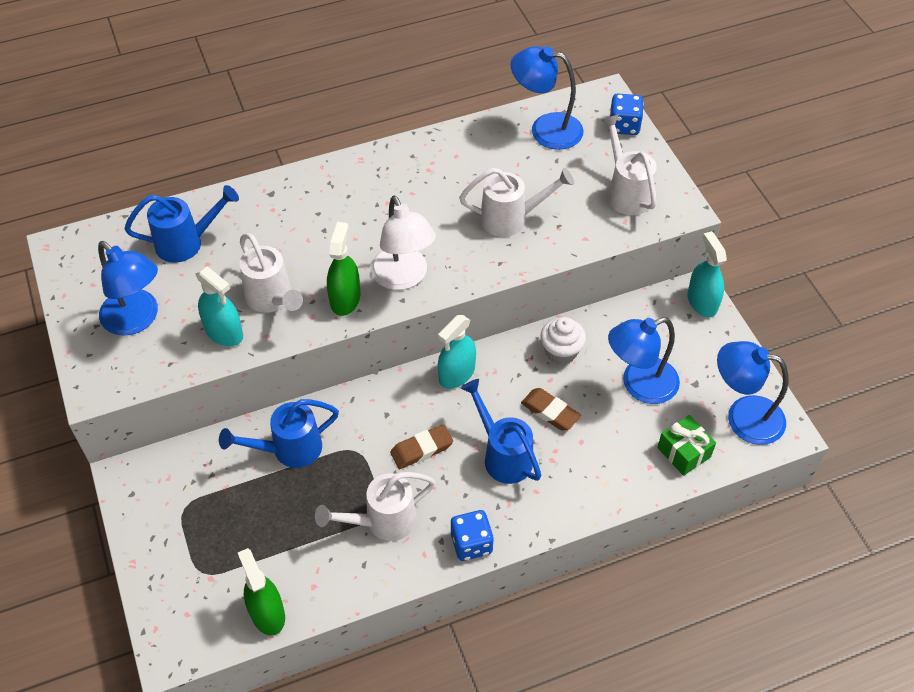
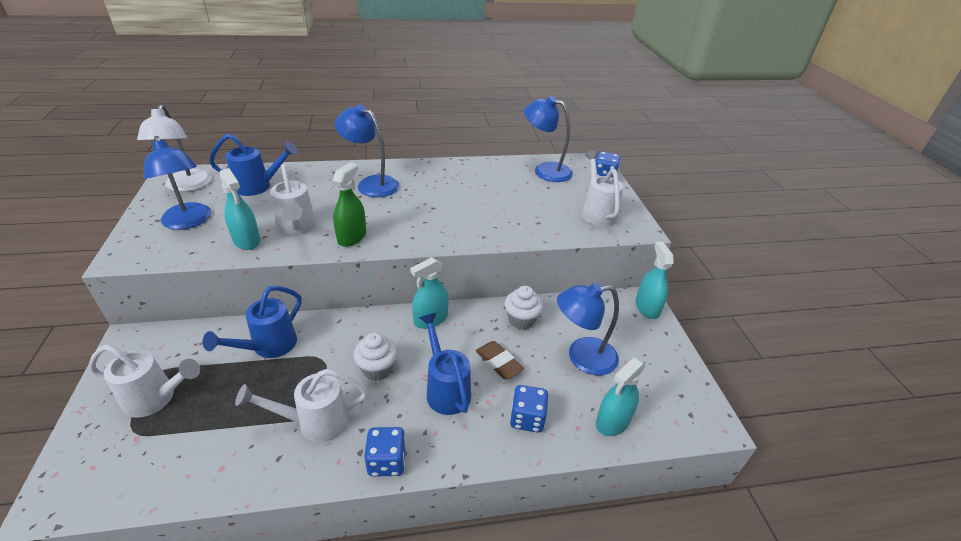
camera: 10 degrees right, 15 degrees down
blue watering can [219,399,339,468] -> blue watering can turned 45 degrees counterclockwise [203,286,302,358]
green spray bottle [238,548,285,636] -> none
white lamp [370,195,436,290] -> white lamp moved to [137,105,212,192]
brown eraser [390,424,453,469] -> white cupcake [353,332,398,381]
white watering can [459,168,574,237] -> white watering can moved to [89,344,200,418]
green gift [657,415,716,476] -> turquoise spray bottle [596,358,646,436]
blue lamp [717,341,789,445] -> blue lamp moved to [335,105,399,197]
none -> blue dice [510,385,549,433]

